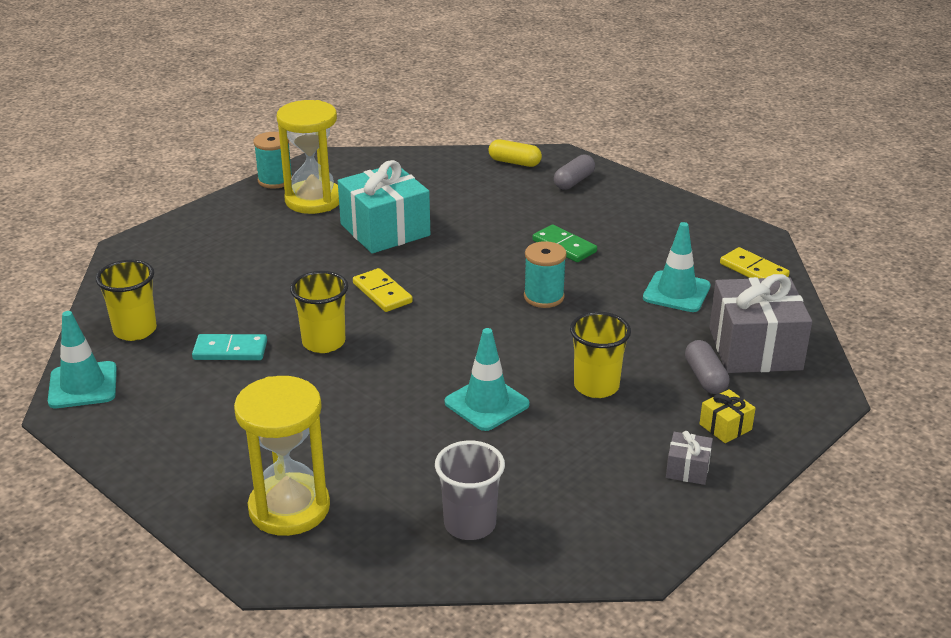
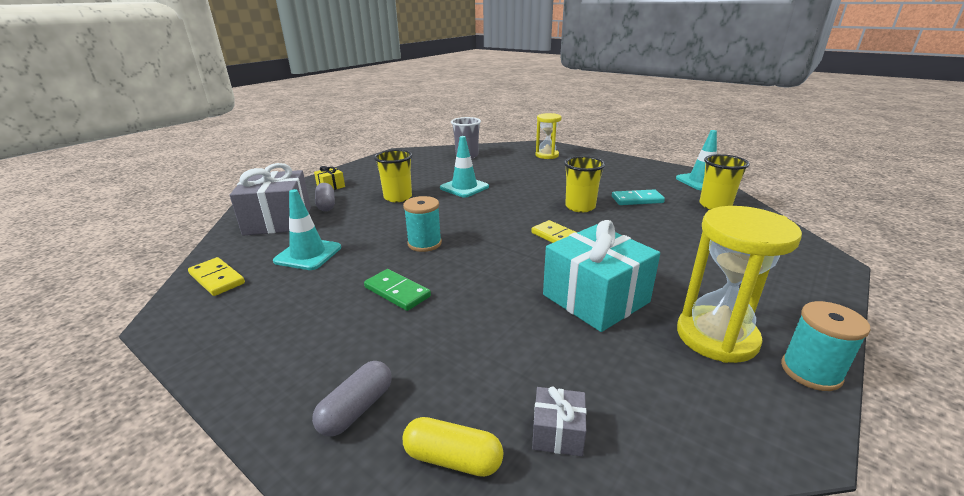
camera: 175 degrees right, 5 degrees down
yellow hourglass [234,376,330,536] -> yellow hourglass [535,113,561,159], size x0.65
grey gift [666,431,713,485] -> grey gift moved to [532,387,586,456]

